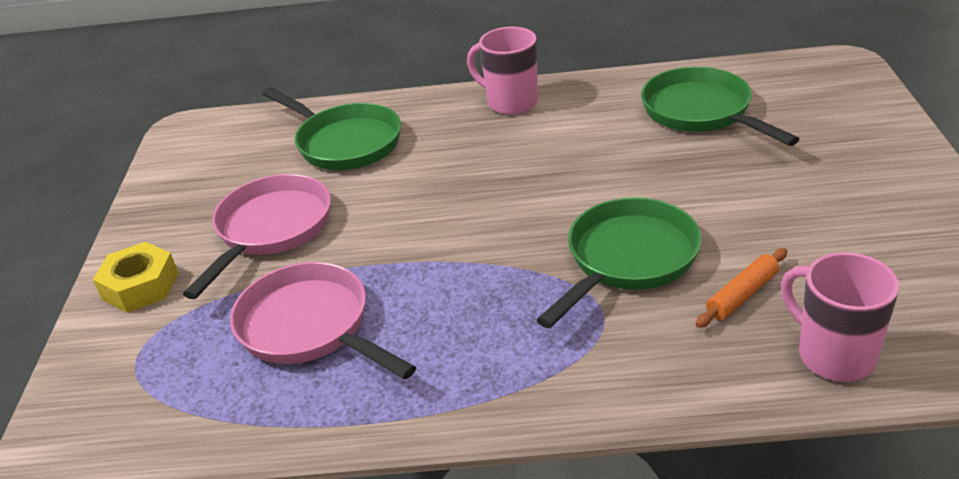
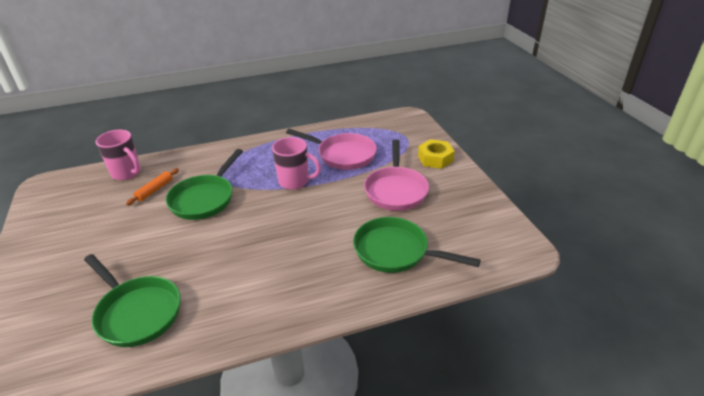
camera: 160 degrees right, 0 degrees up
pink mug [467,27,538,115] -> pink mug moved to [272,137,321,190]

